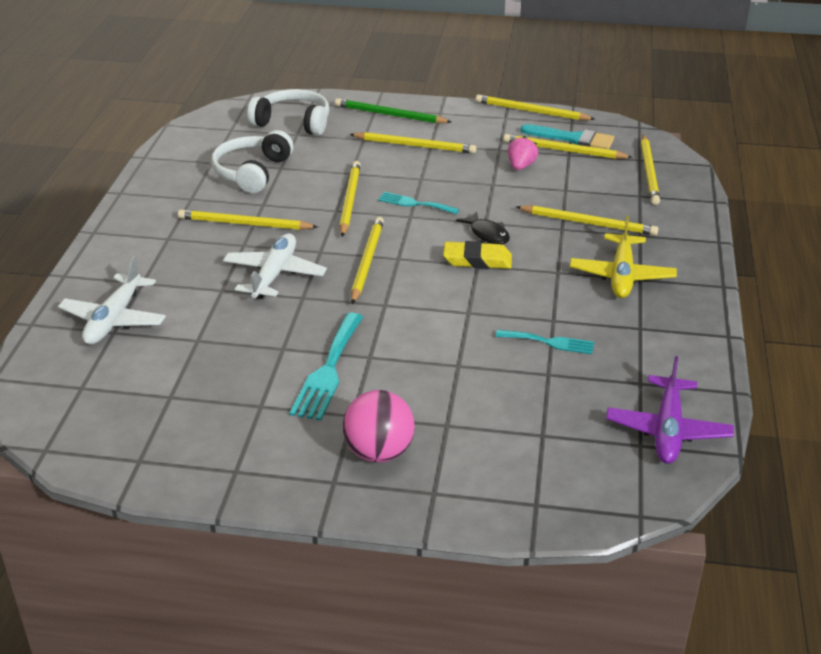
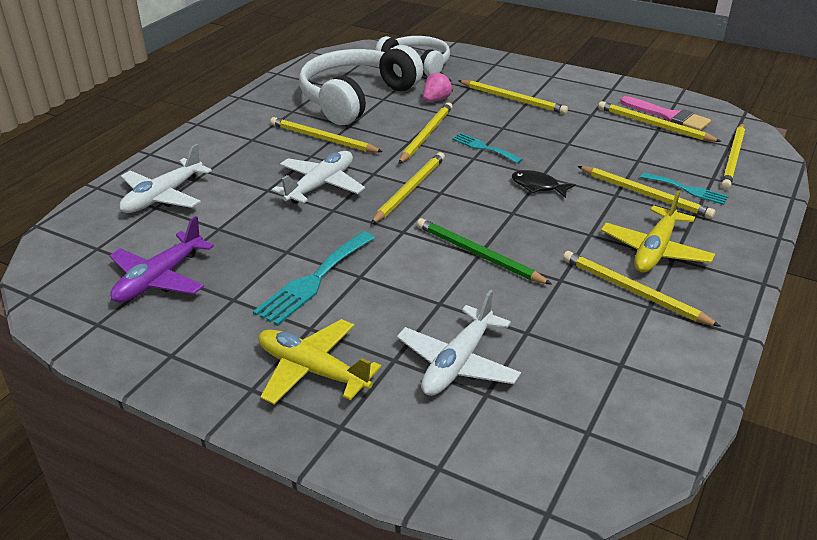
camera: 20 degrees right, 0 degrees up
white headphones [211,130,294,193] -> white headphones [299,45,423,125], size x1.56
green pencil [335,98,451,124] -> green pencil moved to [417,218,552,285]
pink ball [343,390,415,463] -> yellow plane [258,319,381,405]
yellow eraser [443,241,512,269] -> none
black fish [456,212,510,244] -> black fish turned 135 degrees clockwise [512,170,576,198]
yellow pencil [476,94,595,120] -> yellow pencil moved to [563,251,721,327]
turquoise fork [496,330,594,354] -> turquoise fork moved to [641,173,729,205]
pink strawberry [508,136,538,170] -> pink strawberry moved to [423,71,453,102]
turquoise brush [520,124,614,150] -> pink brush [620,96,711,131]
purple plane [606,356,734,464] -> purple plane moved to [110,216,214,303]
none -> white plane [397,290,521,396]

